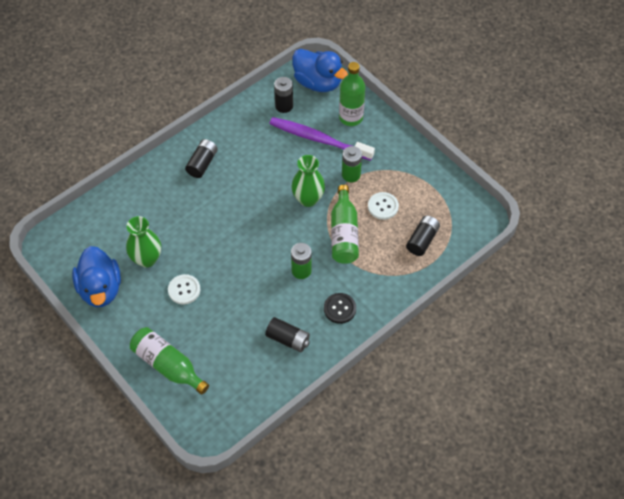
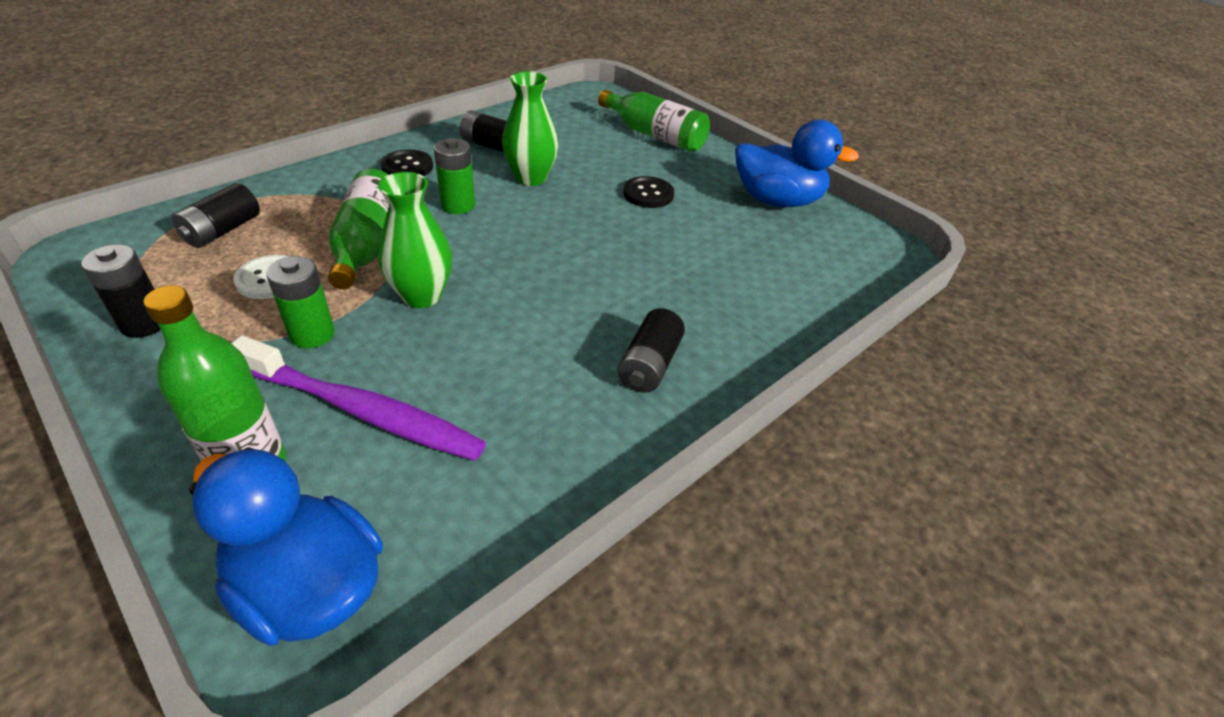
camera: 175 degrees right, 15 degrees down
blue duck [72,246,121,307] -> blue duck turned 120 degrees clockwise [735,120,859,207]
green vase [126,216,161,268] -> green vase moved to [502,71,558,186]
white button [168,274,200,305] -> black button [623,176,674,208]
black battery [274,77,293,113] -> black battery moved to [81,244,160,338]

